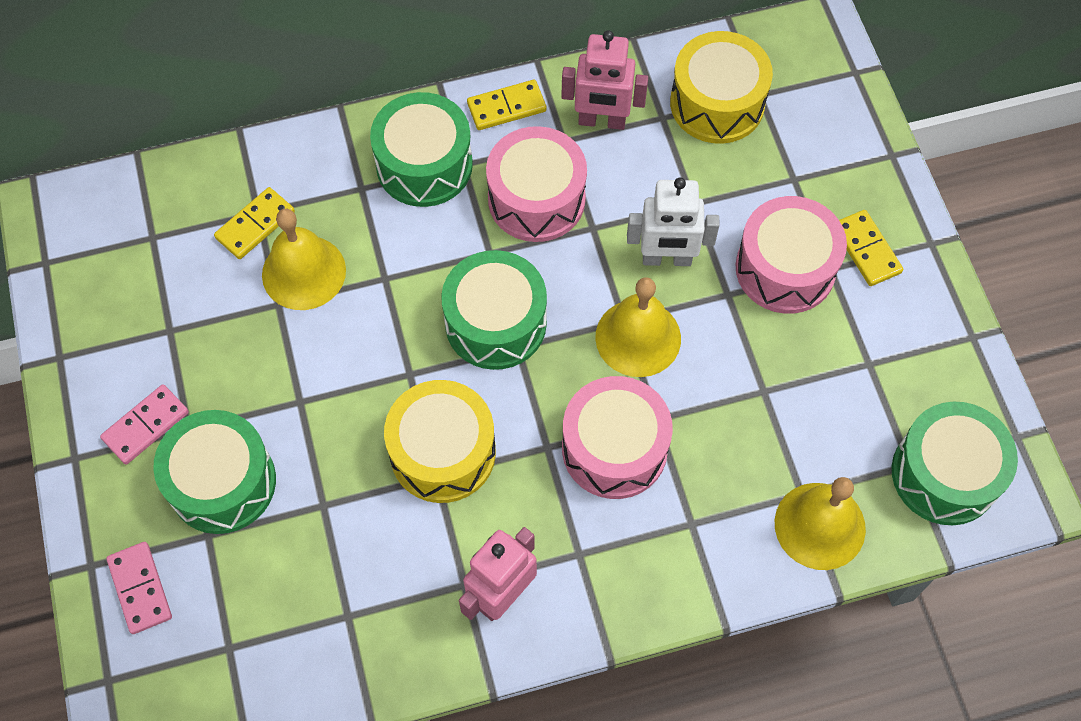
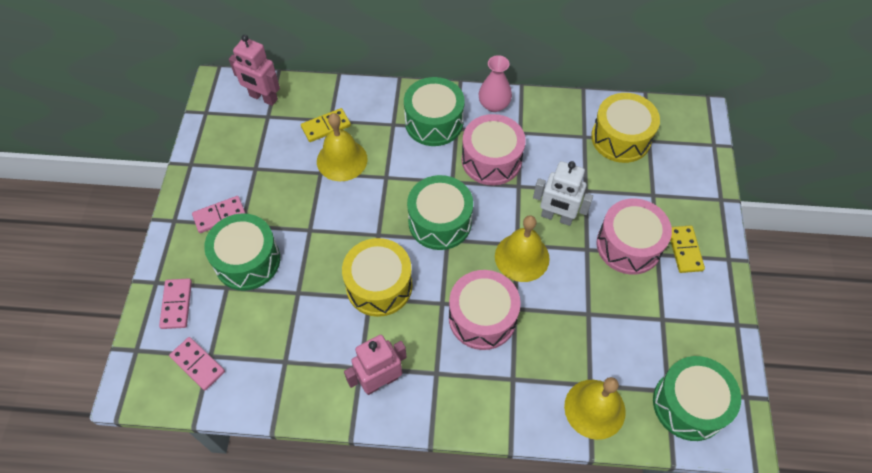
camera: 20 degrees right, 5 degrees down
yellow domino [467,80,546,130] -> pink vase [479,55,512,112]
pink robot [561,30,648,130] -> pink robot moved to [229,35,280,106]
none -> pink domino [169,337,225,390]

